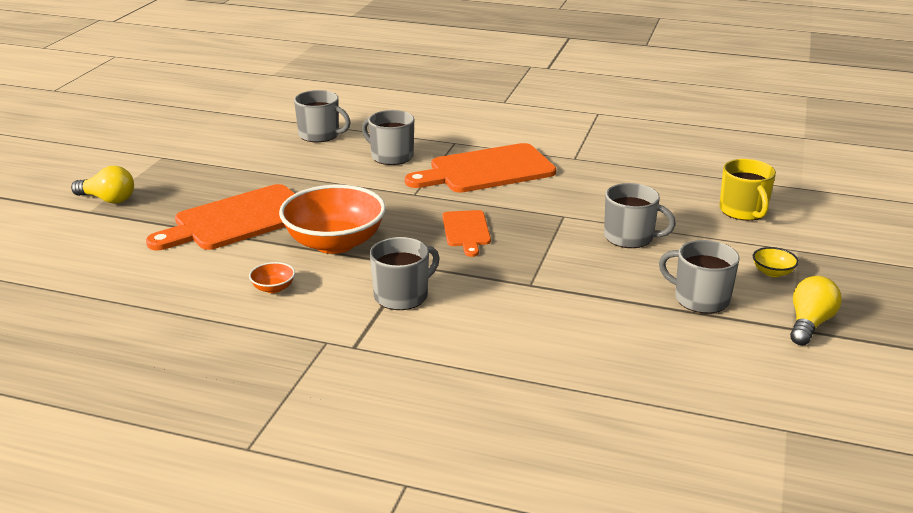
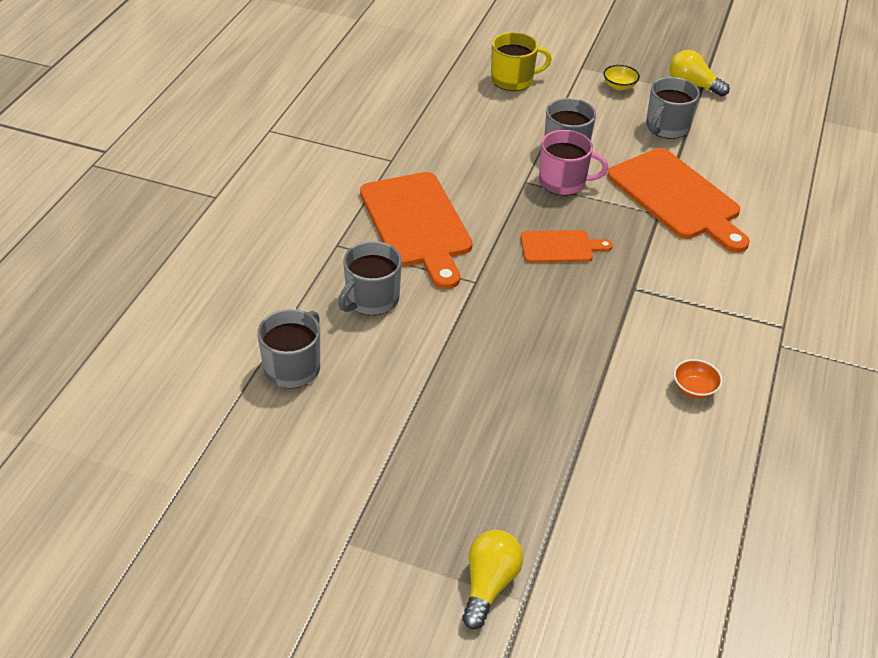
camera: 90 degrees left, 15 degrees up
orange cutting board [146,184,295,250] -> orange cutting board moved to [607,148,750,253]
orange bowl [279,185,386,254] -> none
grey mug [370,237,440,310] -> none
none -> pink mug [539,130,608,196]

